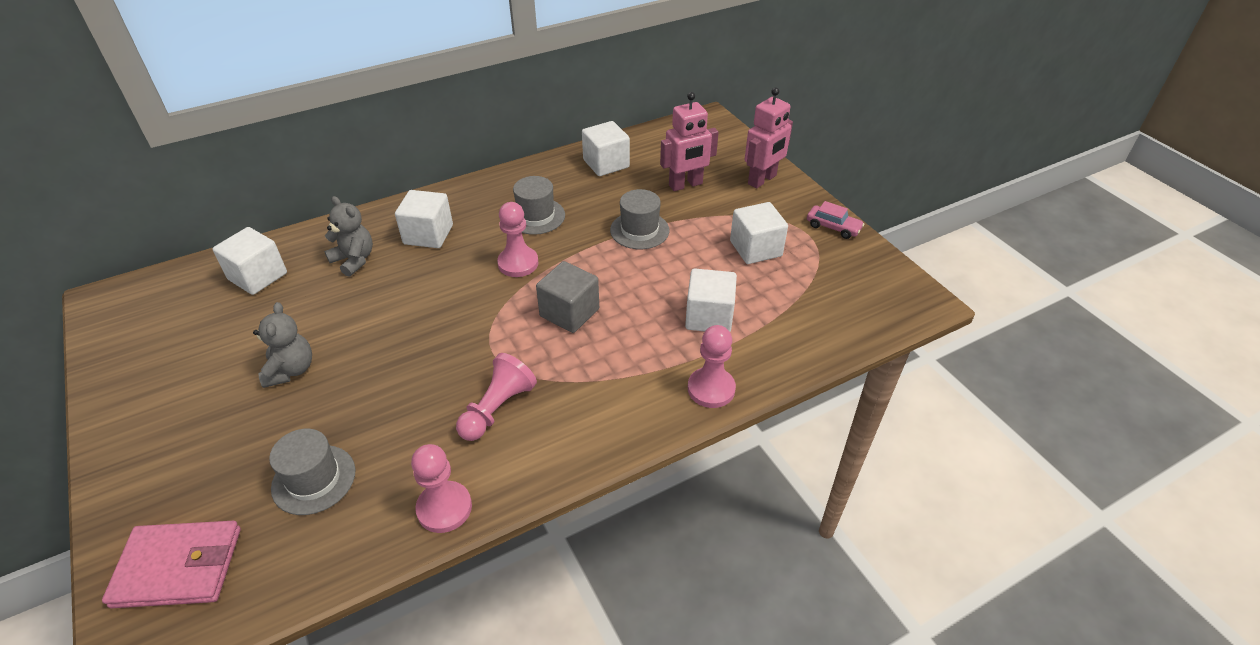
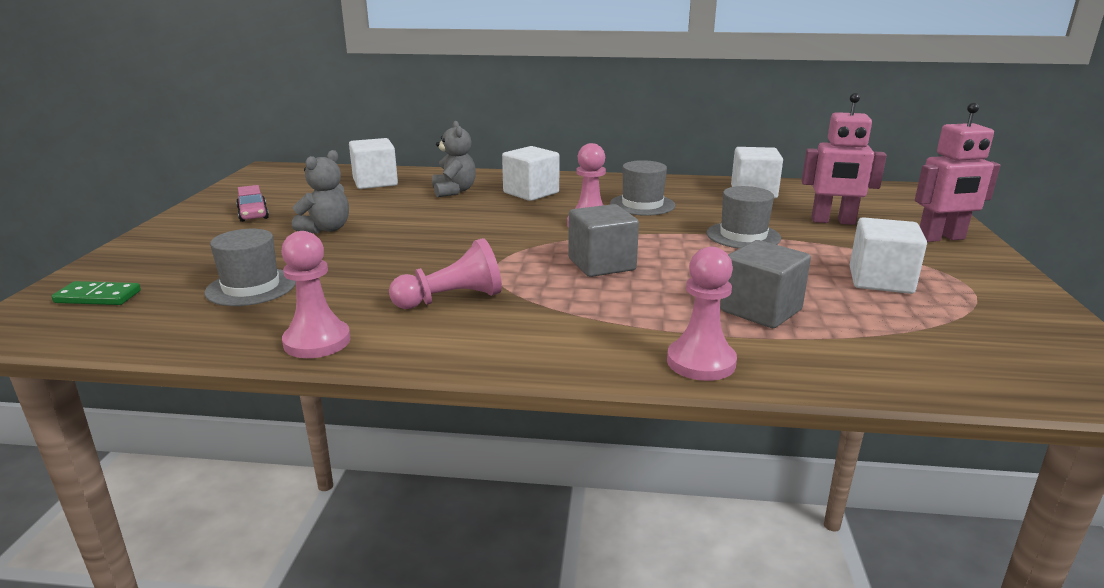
camera: 35 degrees right, 20 degrees down
pink wallet [102,521,241,608] -> green domino [52,281,141,305]
white cube [685,268,737,332] -> grey cube [720,240,811,328]
pink car [807,201,864,239] -> pink car moved to [236,185,269,222]

